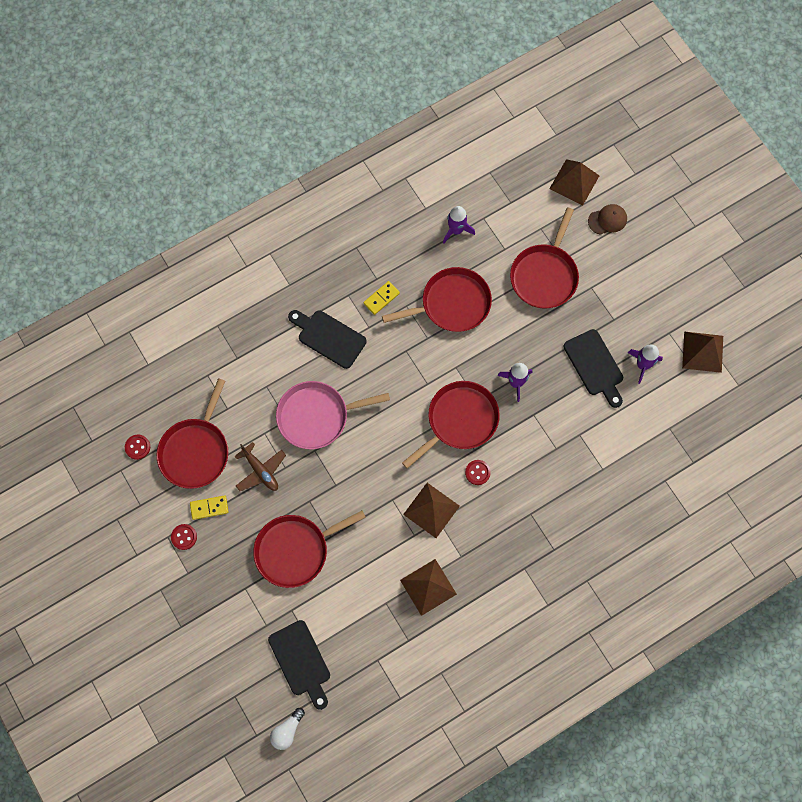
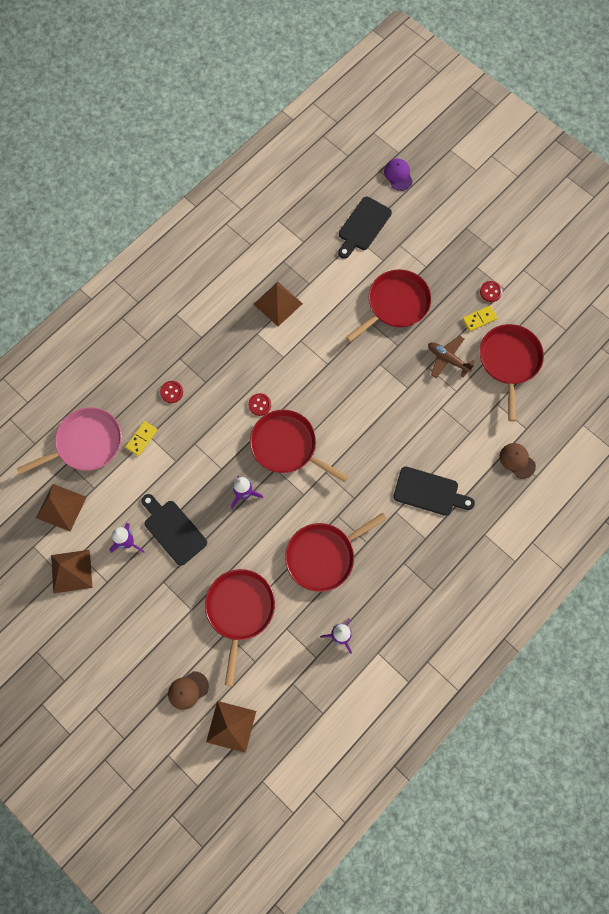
camera: 165 degrees right, 0 degrees up
red button [125,434,150,460] -> red button moved to [160,381,183,403]
black cutting board [268,620,330,710] -> black cutting board turned 105 degrees counterclockwise [338,197,392,259]
white light bulb [270,708,305,750] -> none
pink pan [276,381,390,449] -> pink pan moved to [16,407,122,475]
yellow domino [363,281,400,315] -> yellow domino moved to [125,421,158,456]
red pan [402,381,500,468] -> red pan turned 90 degrees clockwise [250,410,348,482]
brown pyramid [403,483,460,538] -> brown pyramid moved to [36,484,87,531]
none -> purple cap [384,159,413,191]
none -> brown cap [499,443,536,479]

